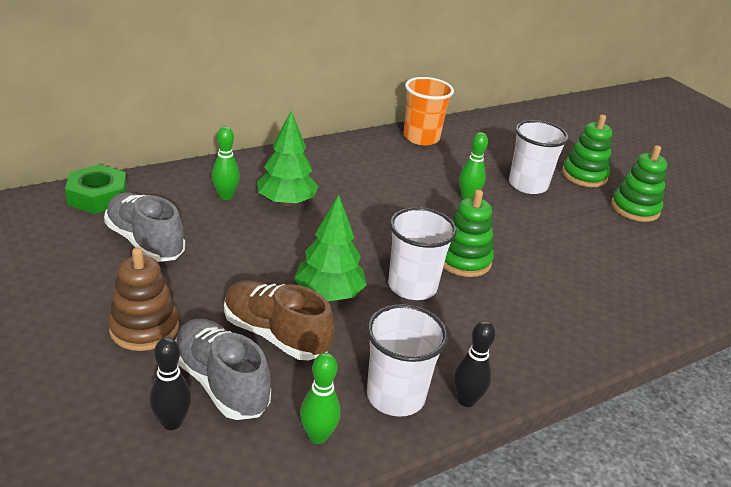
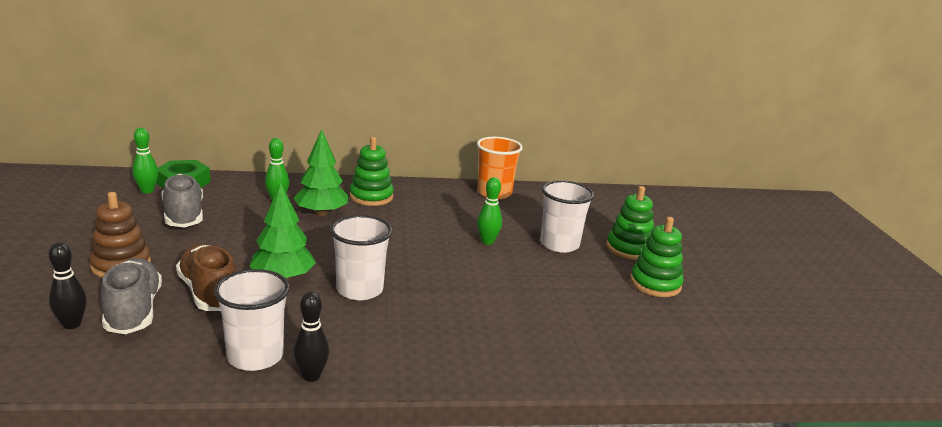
camera: 25 degrees right, 10 degrees down
green bowling pin [300,353,341,444] -> green bowling pin moved to [132,128,158,193]
green stacking toy [443,190,494,277] -> green stacking toy moved to [350,137,394,206]

